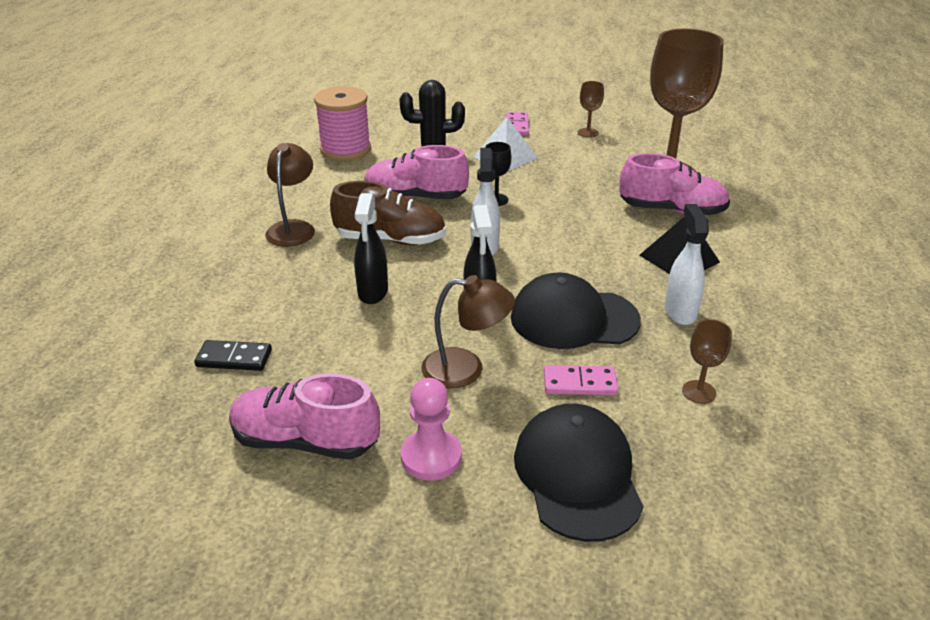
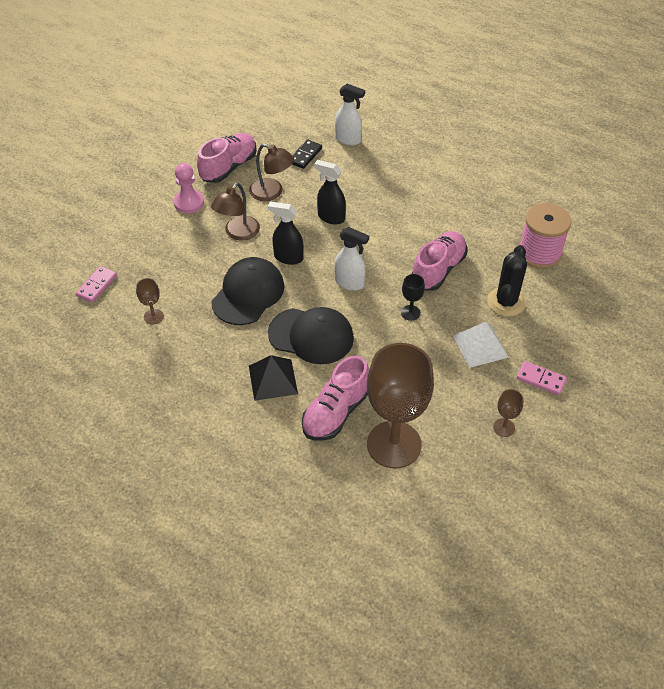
camera: 115 degrees right, 15 degrees up
brown lamp [265,143,315,247] -> brown lamp moved to [249,144,295,201]
brown shoe [330,181,446,245] -> none
black cap [514,404,644,542] -> black cap moved to [268,307,354,364]
pink domino [544,365,618,396] -> pink domino moved to [76,266,117,303]
white spray bottle [665,204,709,325] -> white spray bottle moved to [335,84,365,145]

